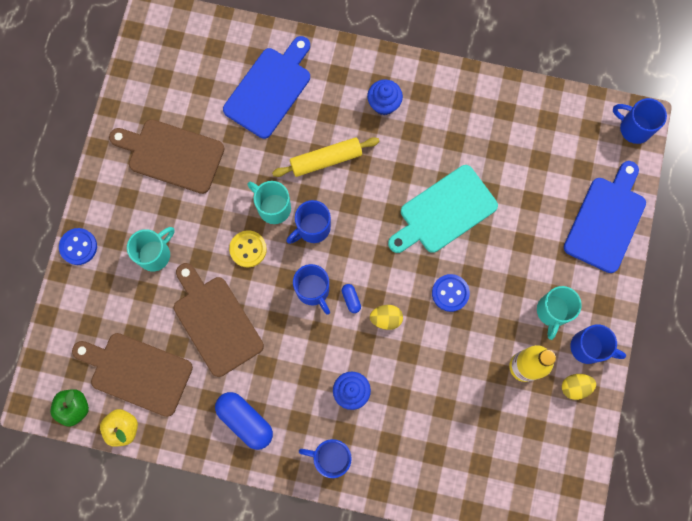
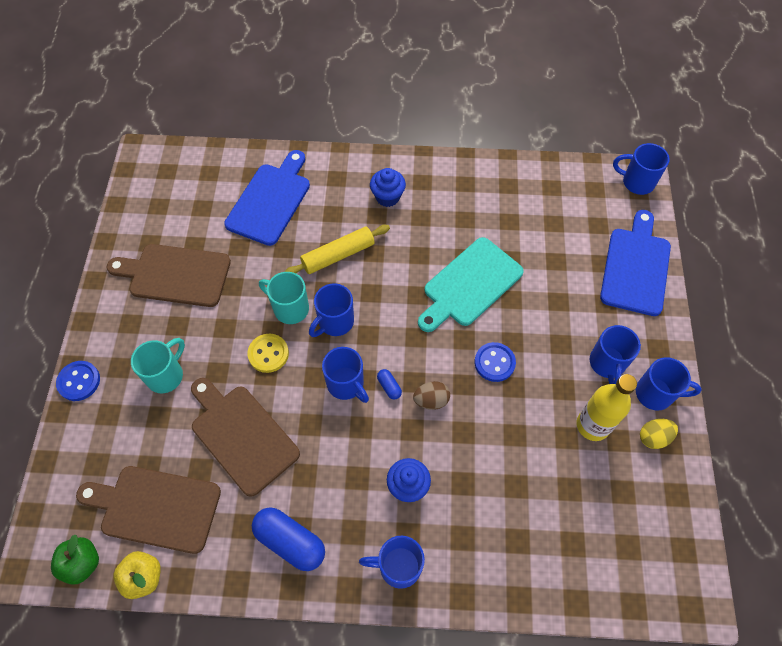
camera: 10 degrees left, 15 degrees down
yellow egg [370,305,403,330] -> brown egg [413,381,450,410]
turquoise mug [537,286,582,340] -> blue mug [589,325,641,384]

